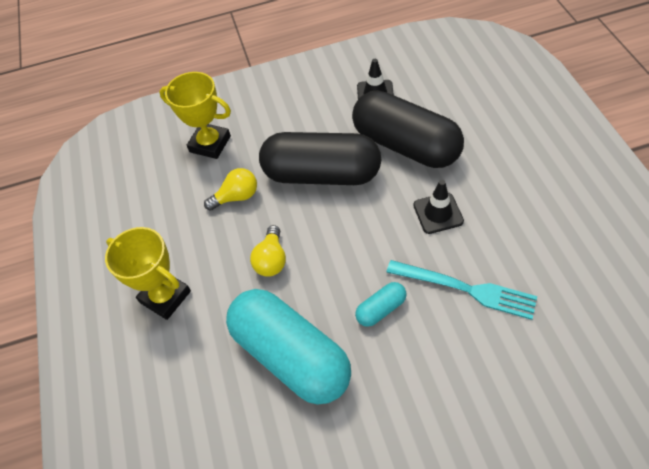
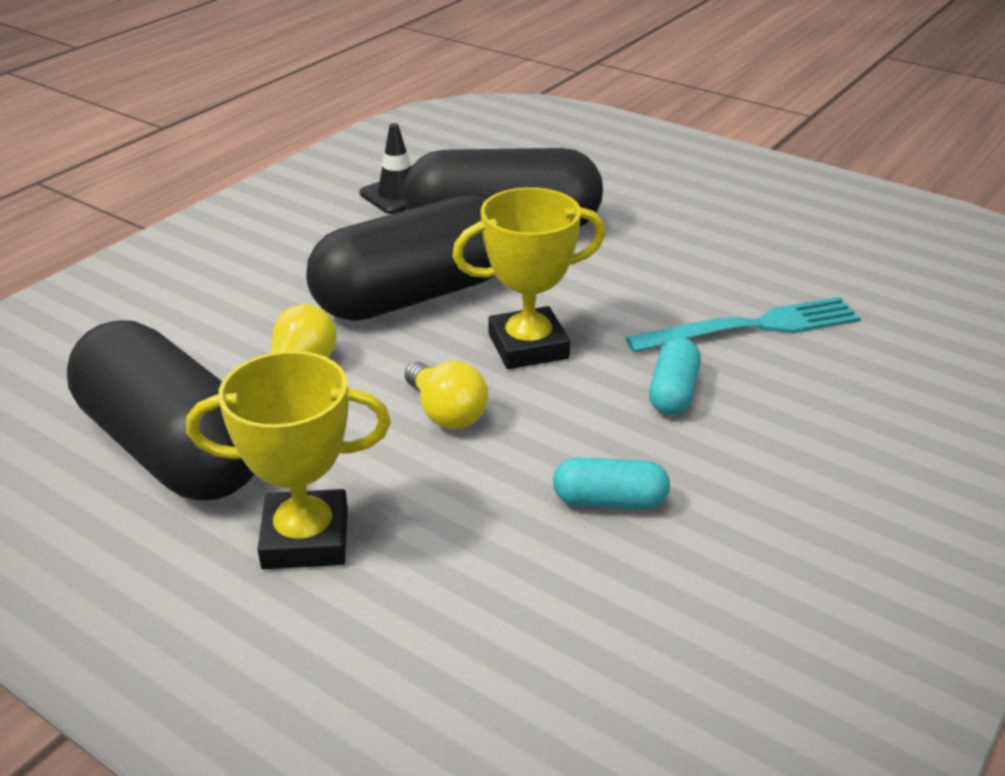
camera: 45 degrees left, 20 degrees down
yellow trophy [159,72,231,159] -> yellow trophy moved to [452,187,606,369]
turquoise capsule [226,289,351,405] -> turquoise capsule [553,457,670,509], size x0.42
black traffic cone [413,180,464,234] -> none
none -> black capsule [67,320,254,501]

